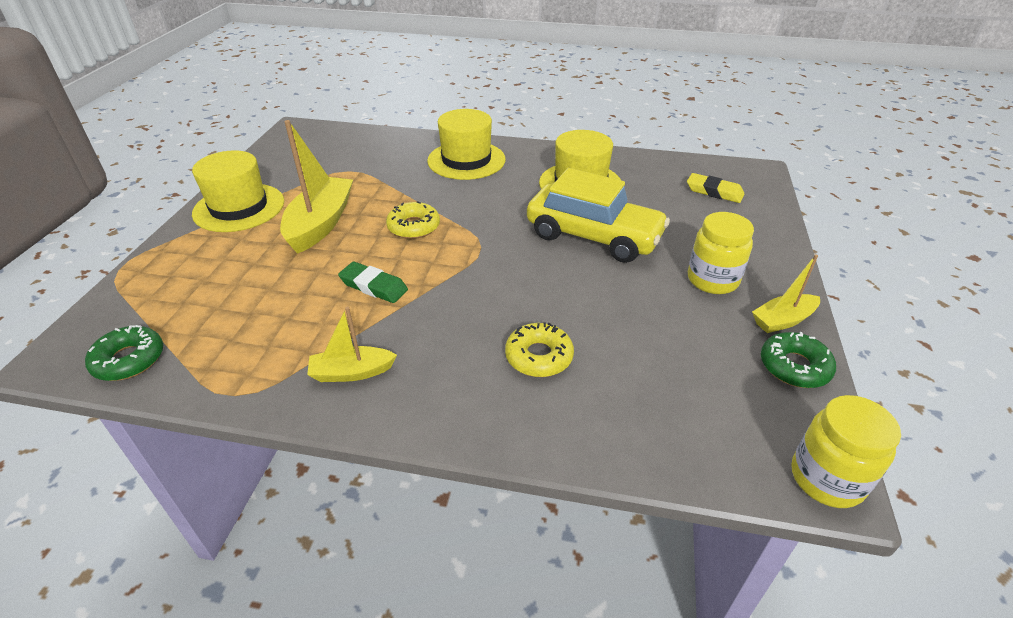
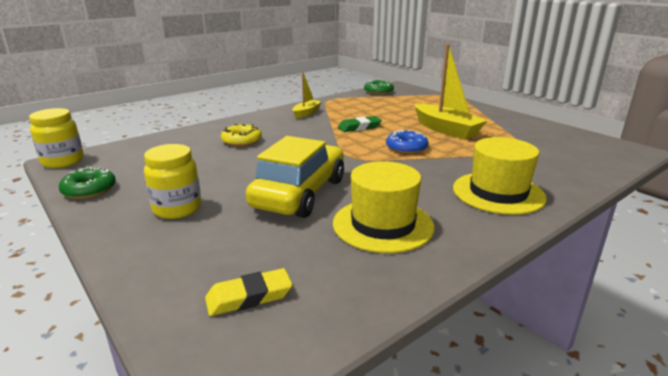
camera: 130 degrees right, 15 degrees down
yellow hat [192,150,284,232] -> none
yellow donut [386,201,440,239] -> blue donut [386,130,428,154]
yellow car [527,168,670,263] -> yellow car turned 135 degrees clockwise [246,136,344,218]
yellow boat [752,254,820,333] -> none

